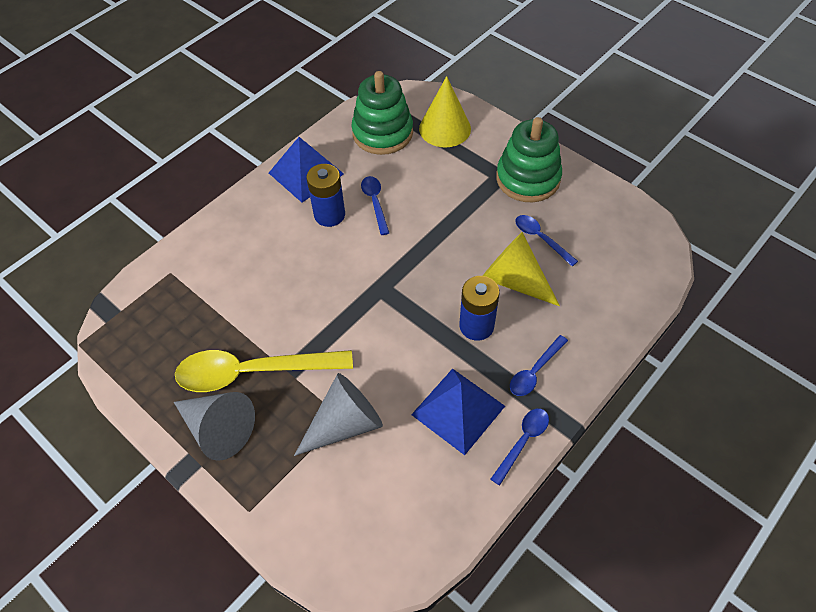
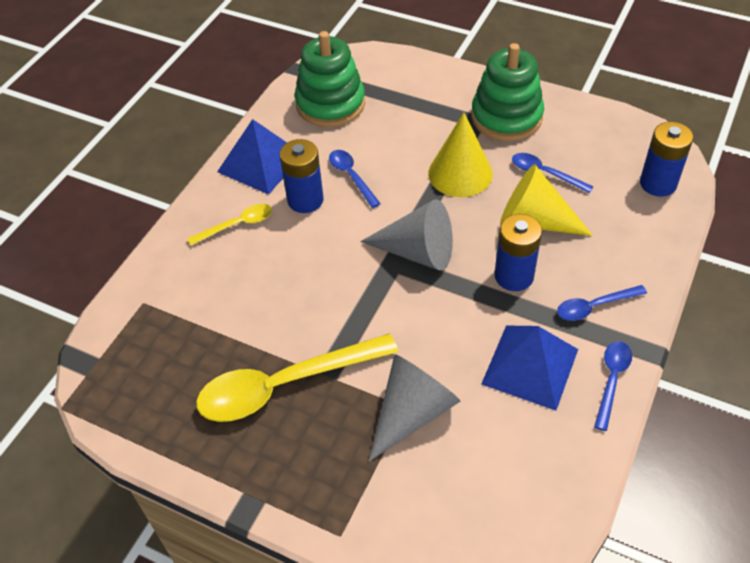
camera: 15 degrees left, 5 degrees down
grey cone [174,392,255,461] -> grey cone moved to [360,199,453,270]
yellow cone [419,76,471,148] -> yellow cone moved to [428,112,493,197]
blue spoon [510,335,568,396] -> blue spoon turned 45 degrees clockwise [557,285,647,321]
none -> yellow spoon [187,204,272,245]
none -> blue battery [640,122,693,197]

